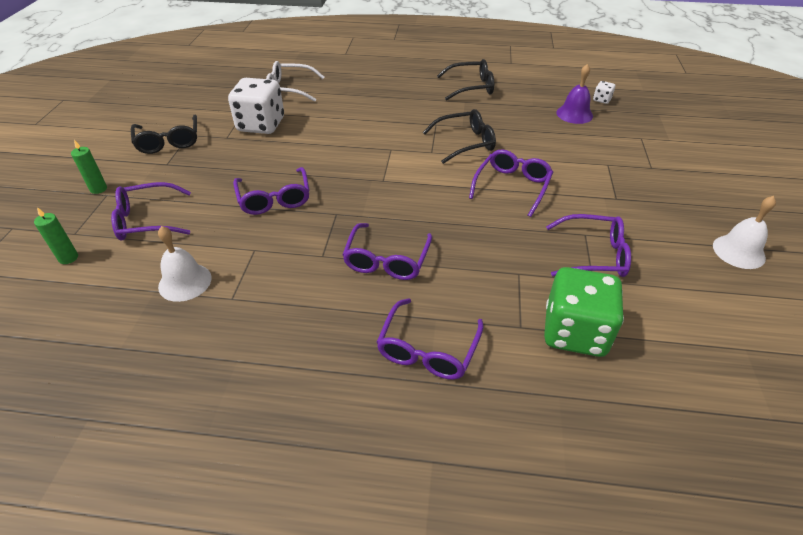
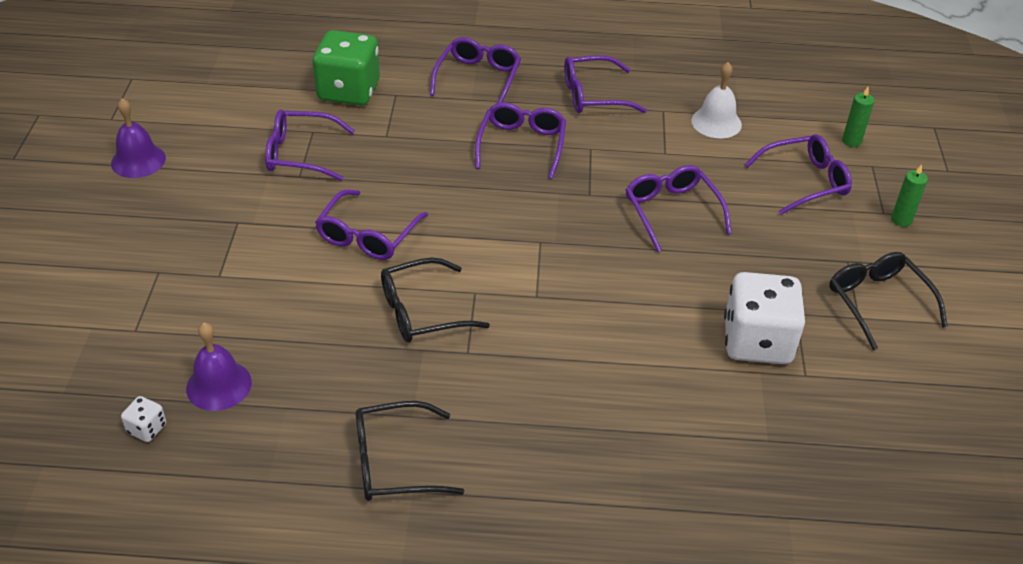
camera: 175 degrees right, 0 degrees up
white glasses [266,61,324,102] -> none
white bell [713,196,776,269] -> purple bell [111,98,166,178]
none -> purple glasses [564,55,647,113]

